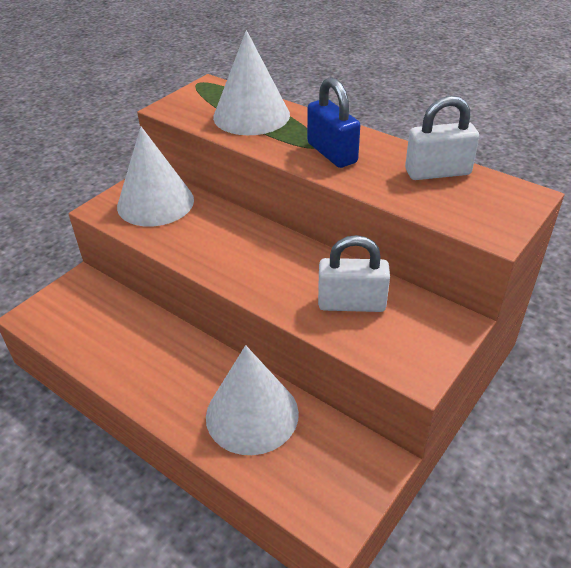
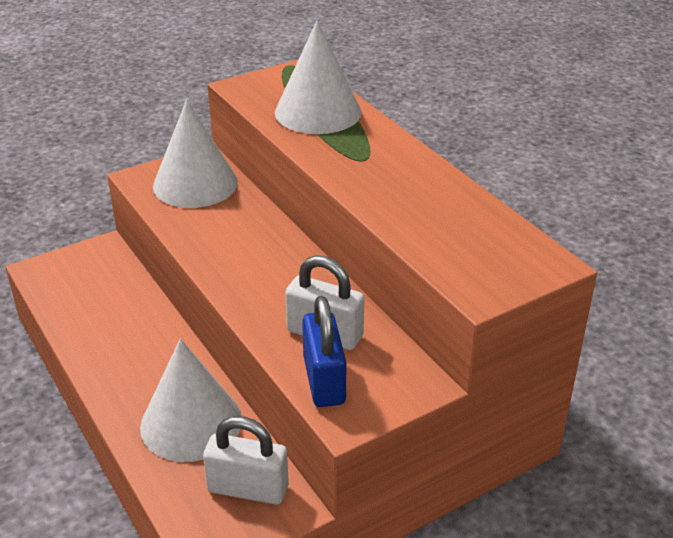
camera: 20 degrees right, 5 degrees down
blue padlock [307,77,360,168] -> blue padlock moved to [302,296,346,407]
white padlock [405,96,479,180] -> white padlock moved to [203,416,289,505]

